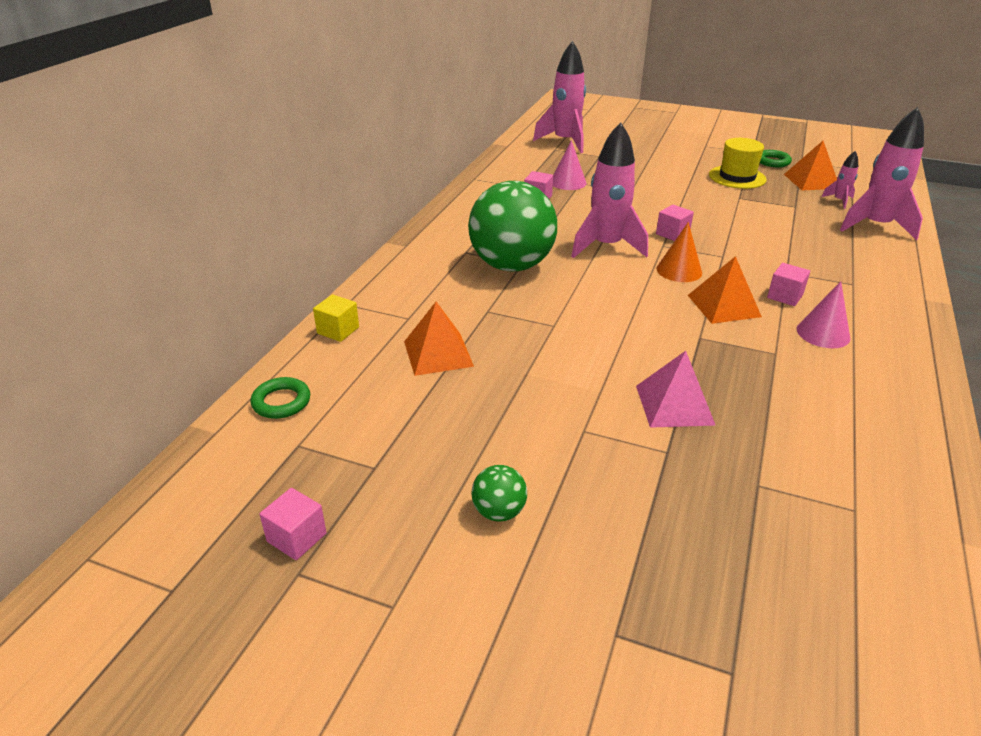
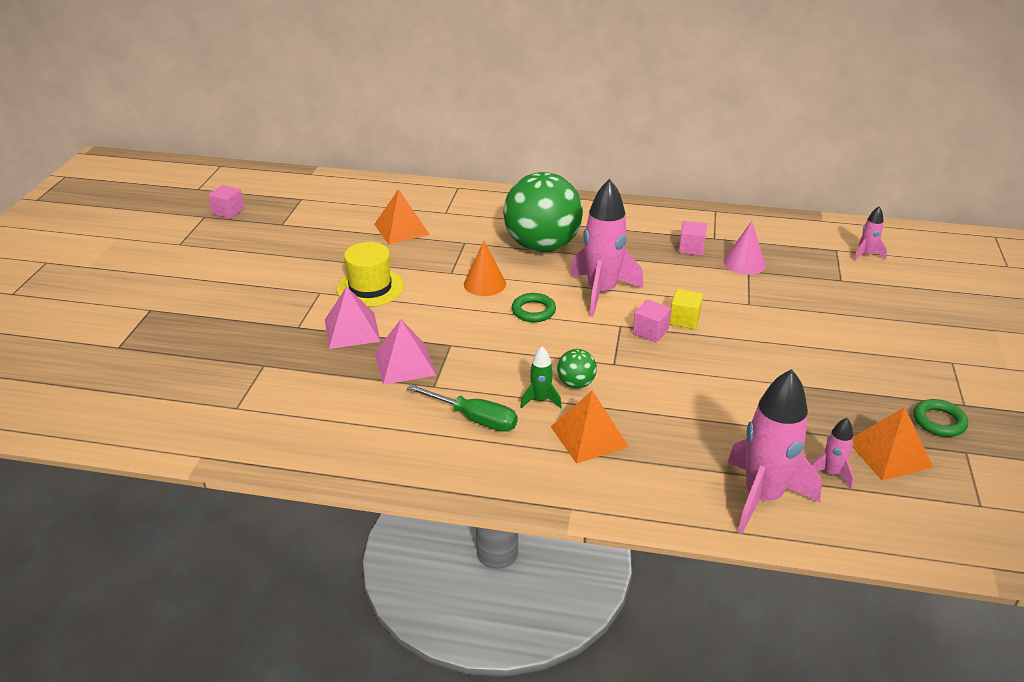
camera: 80 degrees right, 0 degrees up
green ring [251,377,310,419] -> green ring moved to [512,293,556,322]
yellow cube [313,294,359,342] -> yellow cube moved to [669,289,703,329]
green ball [471,465,527,522] -> green ball moved to [557,349,597,388]
pink rocket [533,41,586,153] -> pink rocket [853,206,887,261], size x0.47
orange cone [657,222,702,282] -> orange cone moved to [464,241,506,296]
orange pyramid [688,256,762,324] -> orange pyramid moved to [551,390,629,464]
yellow hat [709,138,767,189] -> yellow hat moved to [337,242,404,307]
pink cube [767,263,810,306] -> green rocket [520,346,562,409]
pink cone [797,281,851,348] -> green screwdriver [407,384,518,432]
none -> pink pyramid [374,320,436,385]

